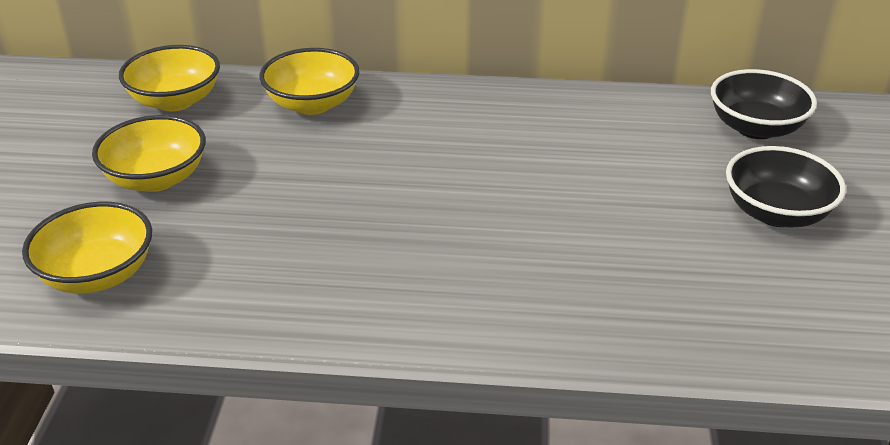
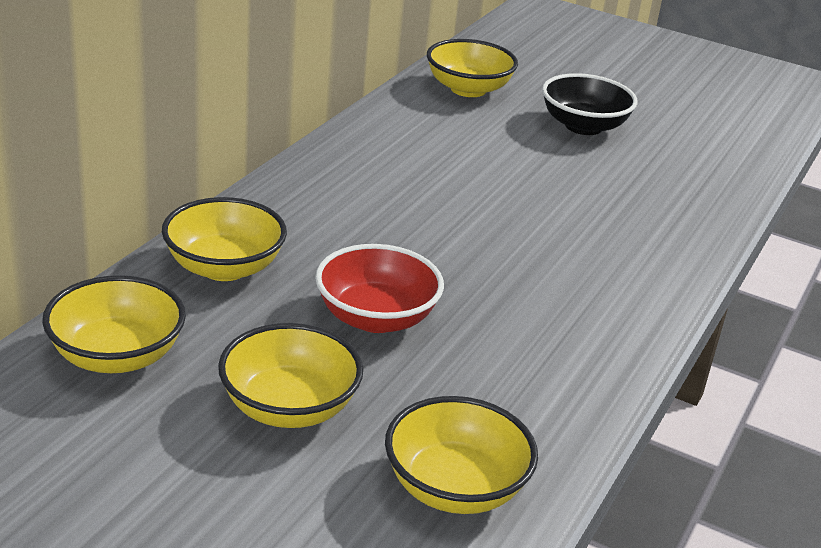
camera: 70 degrees left, 5 degrees down
black bowl [711,69,817,139] -> yellow bowl [427,39,518,97]
none -> red bowl [315,244,444,333]

